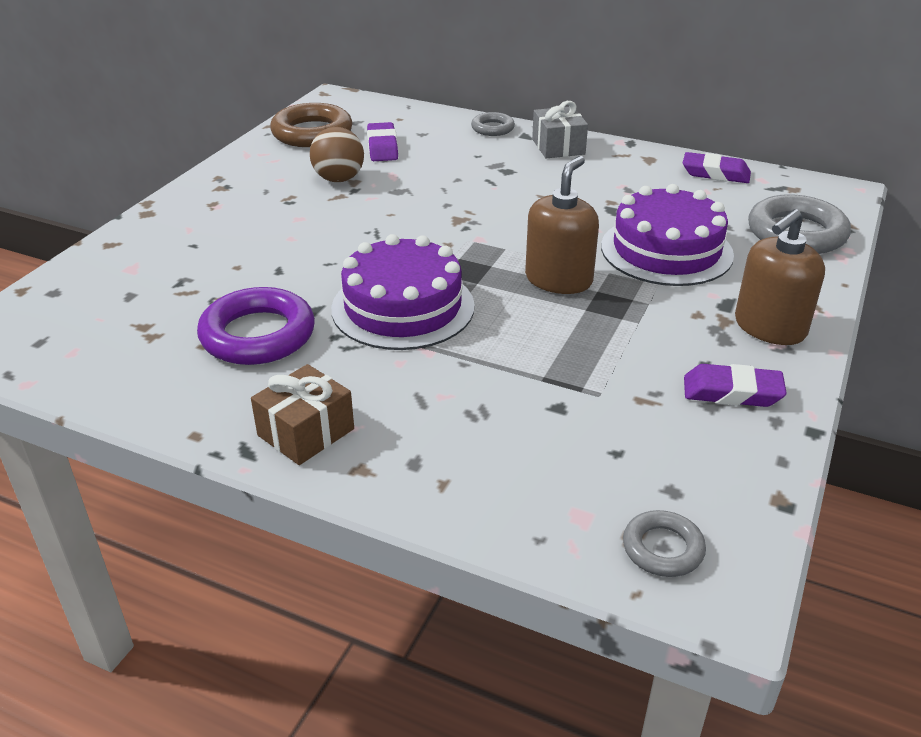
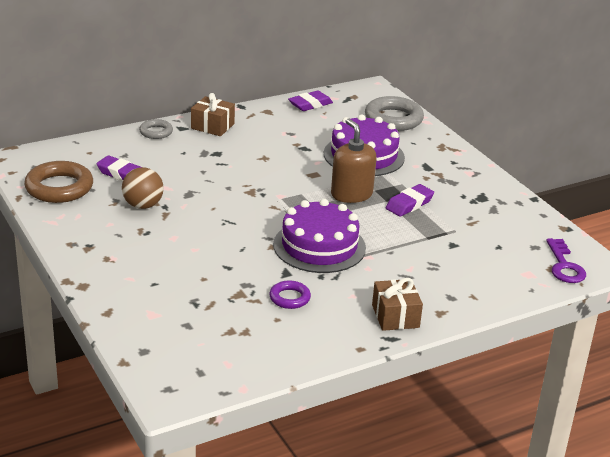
camera: 55 degrees left, 5 degrees down
purple ring [197,287,315,365] -> purple ring [269,280,311,309], size x0.54
grey gift [532,101,588,158] -> brown gift [191,93,235,136]
grey ring [623,510,706,577] -> purple key [546,238,586,283]
purple eraser [684,364,787,407] -> purple eraser moved to [386,184,434,216]
brown soap dispenser [735,209,825,345] -> none

